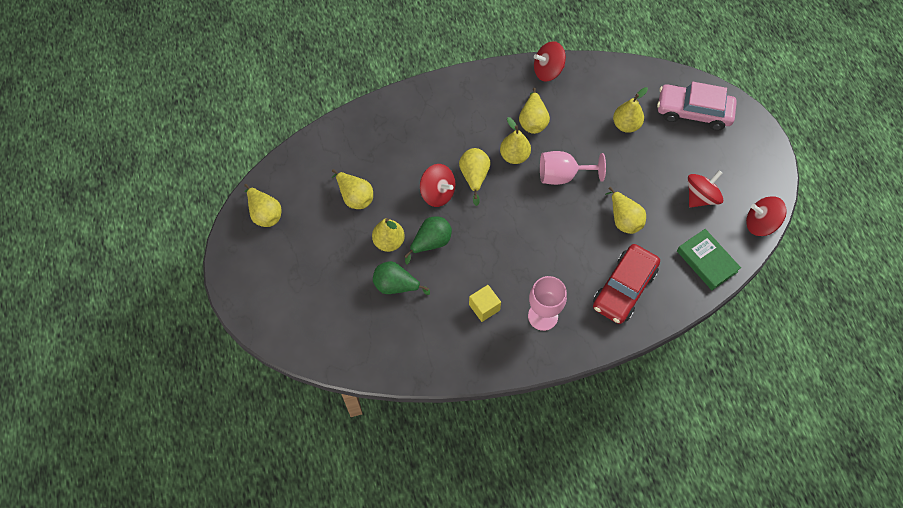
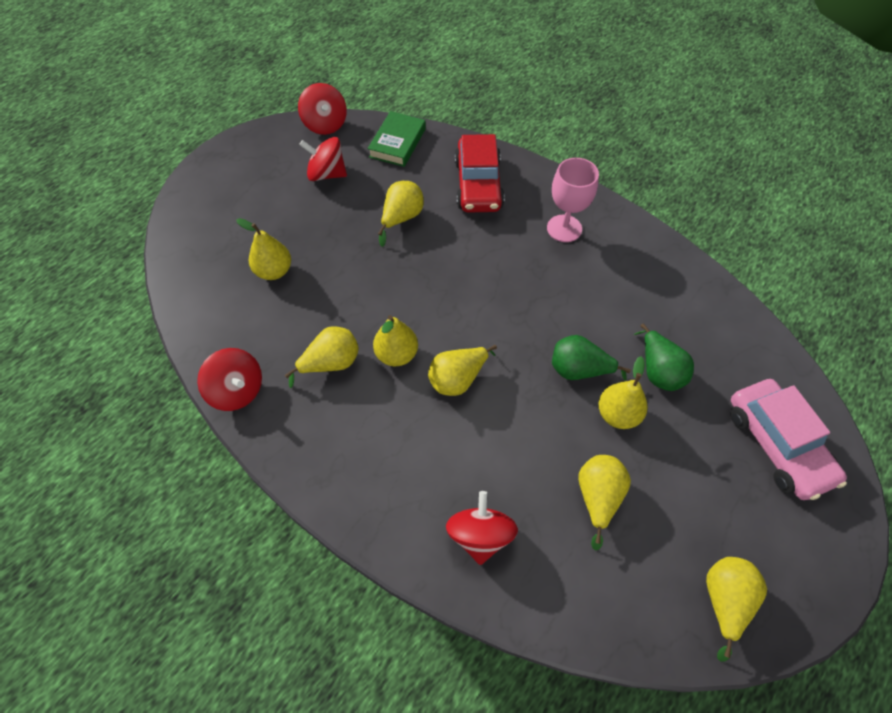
camera: 125 degrees left, 5 degrees down
red spinning top [420,164,455,207] -> red spinning top moved to [446,491,518,565]
yellow cube [469,285,501,322] -> none
pink goblet [540,151,606,185] -> none
red car [593,244,660,324] -> red car turned 90 degrees clockwise [455,134,505,213]
pink car [657,82,737,131] -> pink car moved to [730,379,847,500]

